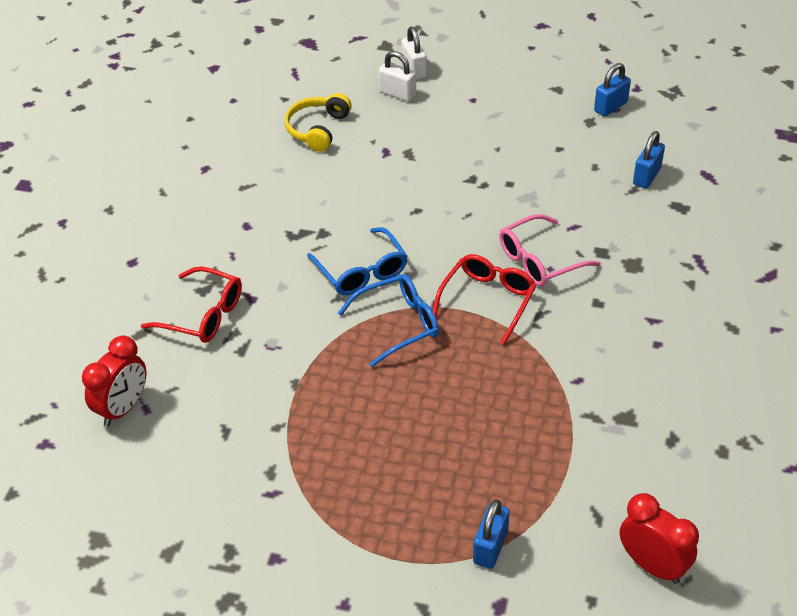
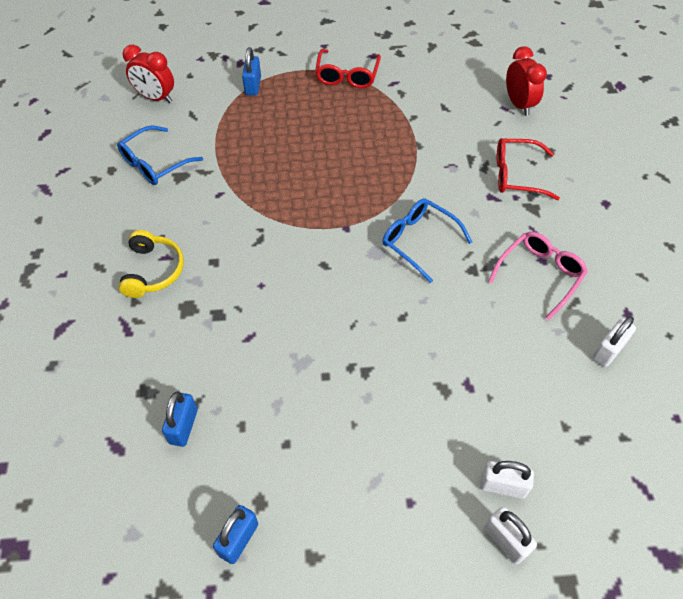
camera: 160 degrees right, 10 degrees up
red clock [82,336,146,427] -> red clock turned 150 degrees clockwise [506,46,547,116]
yellow headphones [285,93,352,152] -> yellow headphones moved to [119,230,184,298]
blue glasses [338,274,439,367] -> blue glasses moved to [117,125,203,185]
red glasses [433,254,537,345] -> red glasses moved to [315,49,381,88]
pink glasses [499,214,601,286] -> pink glasses moved to [488,232,588,320]
none -> white padlock [592,316,636,367]

